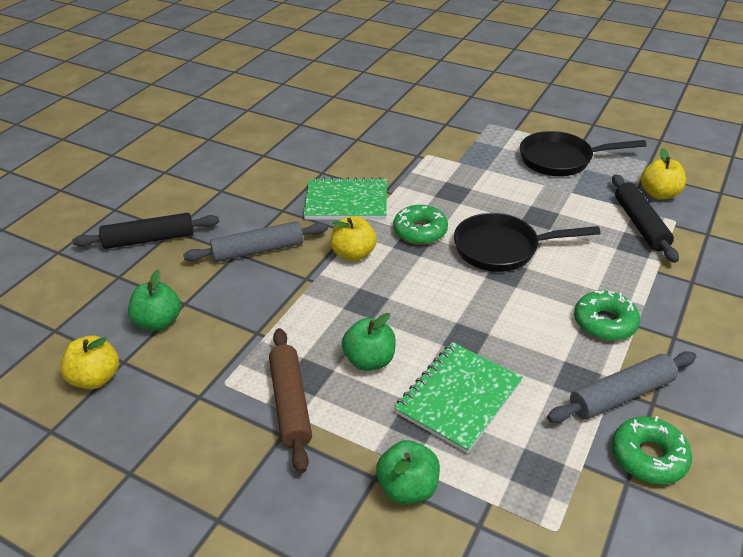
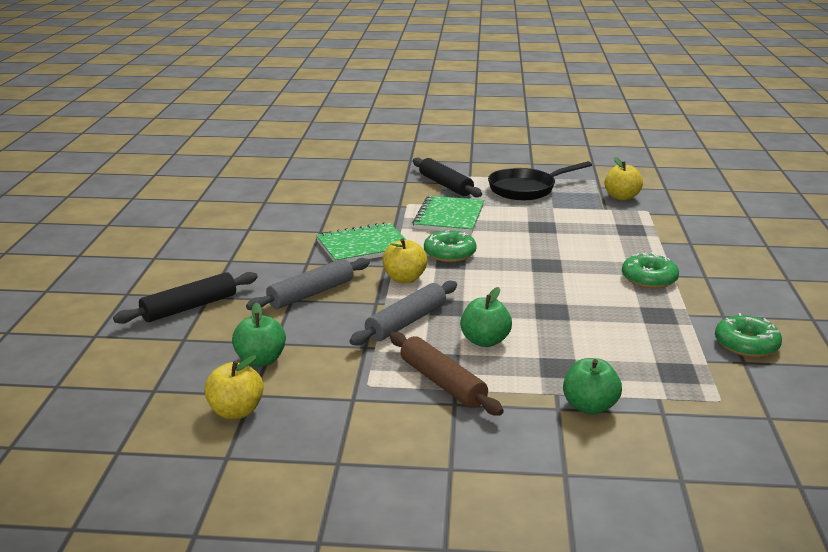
camera: 25 degrees left, 15 degrees down
green notebook [394,342,523,453] -> green notebook moved to [412,196,484,234]
black pan [454,213,601,272] -> none
grey rolling pin [547,351,696,423] -> grey rolling pin moved to [350,281,457,346]
black rolling pin [612,174,679,263] -> black rolling pin moved to [413,158,482,197]

